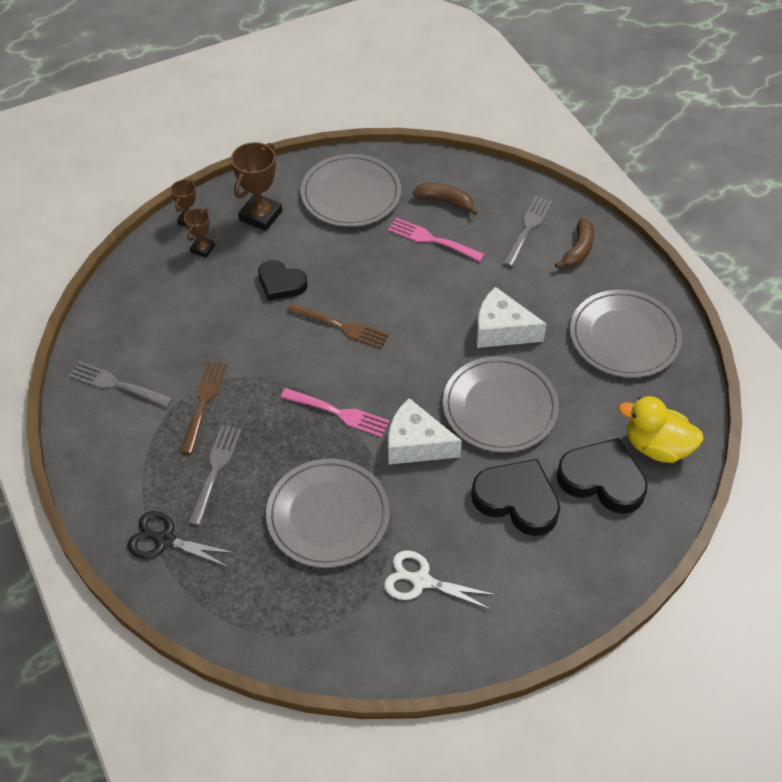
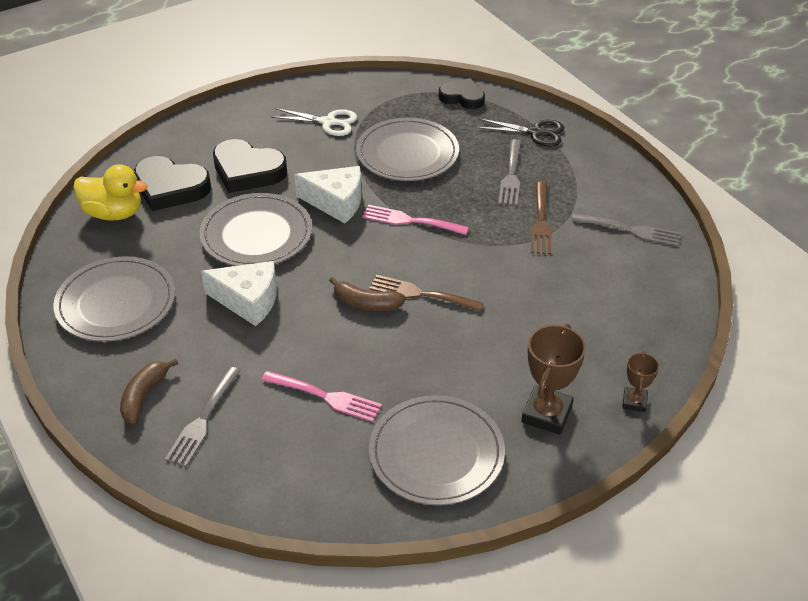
camera: 175 degrees right, 10 degrees down
brown trophy [184,208,215,258] -> none
black heart [258,260,308,301] -> black heart moved to [439,78,485,109]
brown banana [413,183,478,215] -> brown banana moved to [329,277,406,311]

